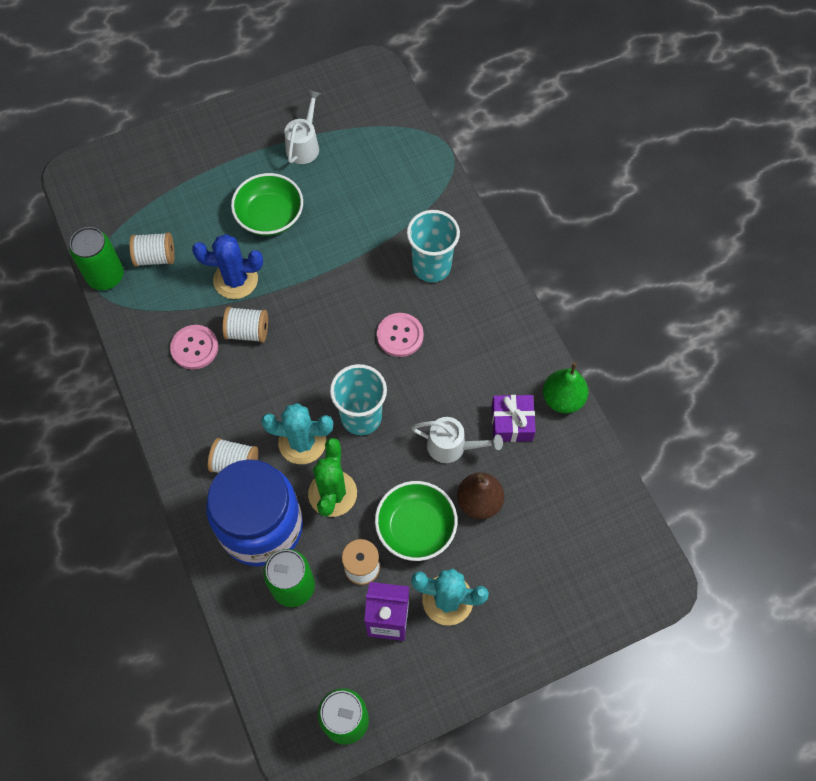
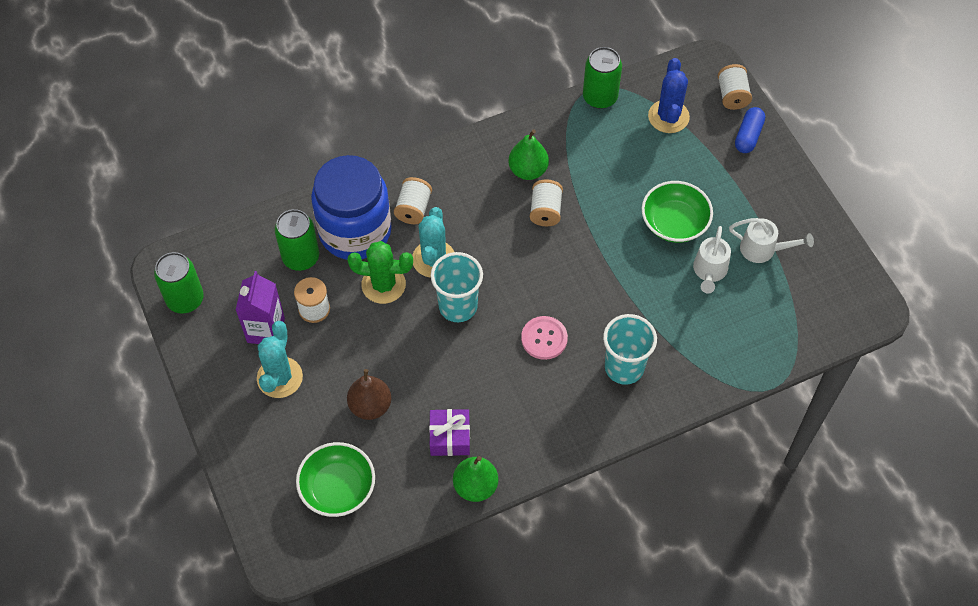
camera: 90 degrees right, 5 degrees down
white spool [129,232,175,267] -> white spool moved to [718,64,752,110]
pink button [170,325,218,370] -> green pear [508,129,549,180]
blue cactus [192,234,263,299] -> blue cactus moved to [648,58,690,133]
green bowl [375,481,457,561] -> green bowl moved to [296,442,375,517]
white watering can [411,417,503,463] -> white watering can moved to [693,226,731,294]
none -> blue capsule [735,107,765,153]

